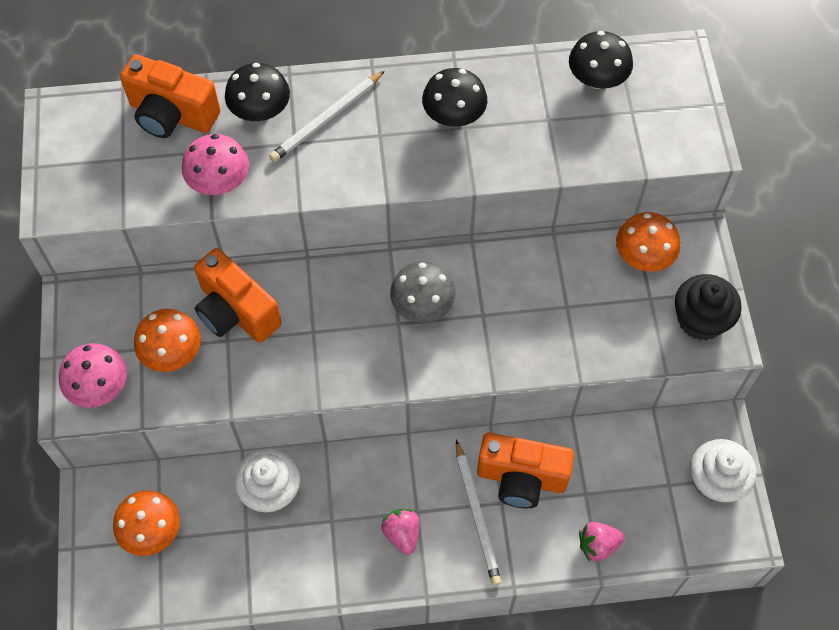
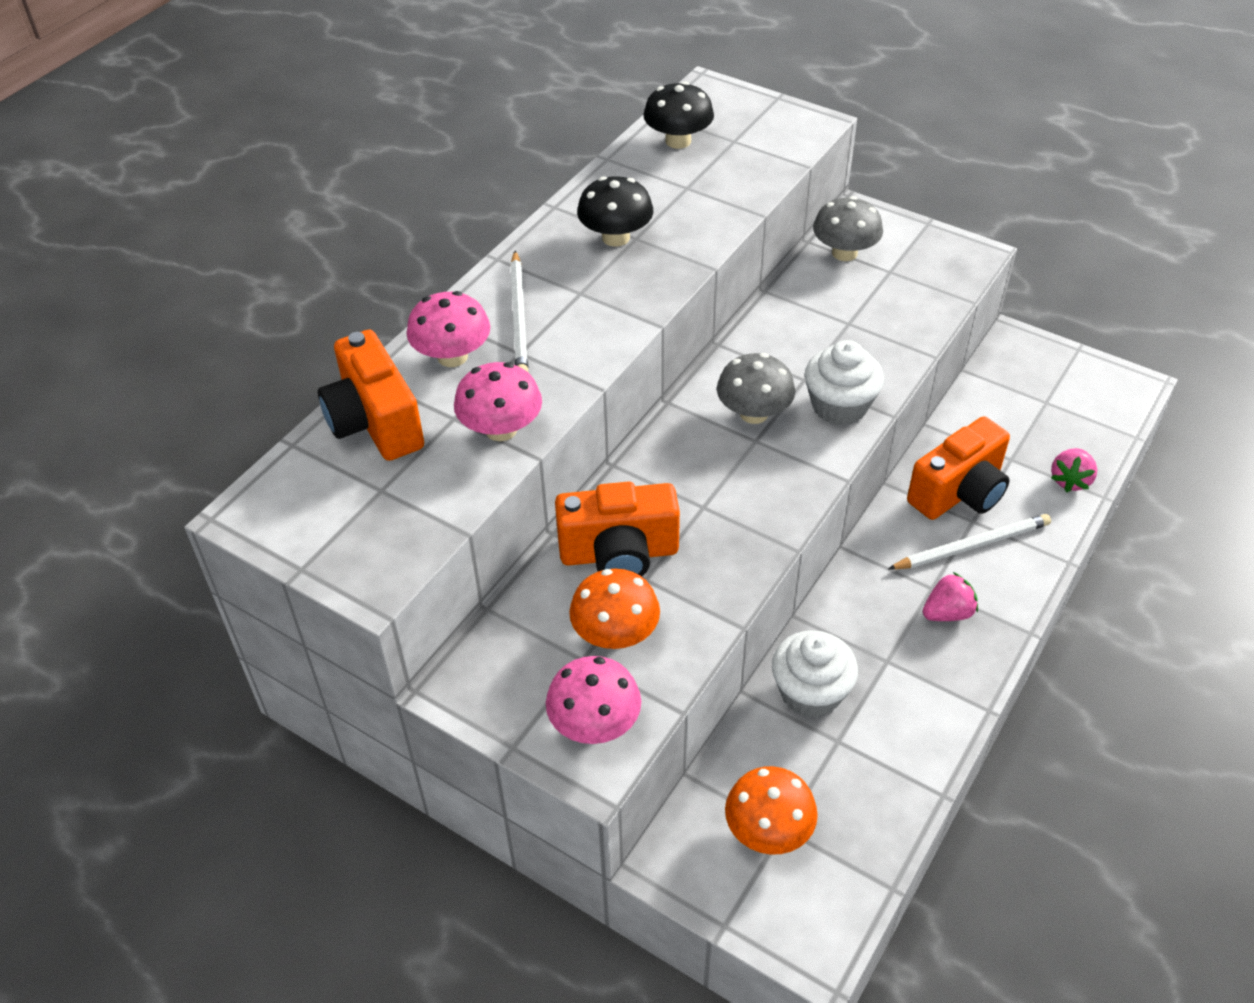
camera: 50 degrees left, 15 degrees down
orange camera [120,55,220,138] -> orange camera turned 90 degrees clockwise [318,330,424,461]
black mushroom [225,63,290,121] -> pink mushroom [407,291,490,367]
pink strawberry [381,509,420,555] -> pink strawberry turned 135 degrees clockwise [923,572,978,621]
white pencil [456,440,501,586] -> white pencil turned 45 degrees counterclockwise [888,514,1051,570]
orange mushroom [616,212,680,272] -> grey mushroom [813,196,883,261]
black cupcake [675,274,742,340] -> none
white cupcake [690,439,756,503] -> white cupcake moved to [805,340,884,426]

